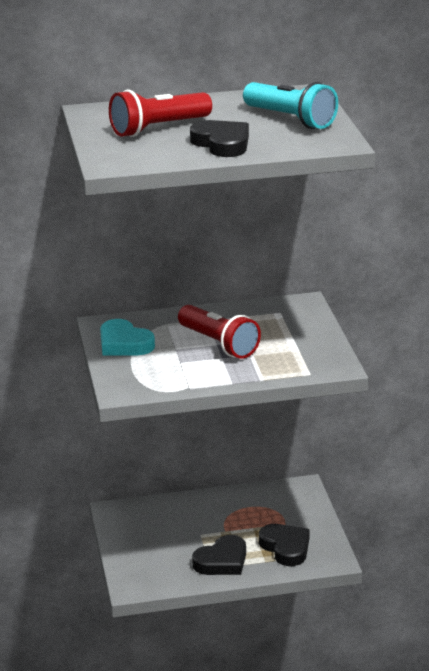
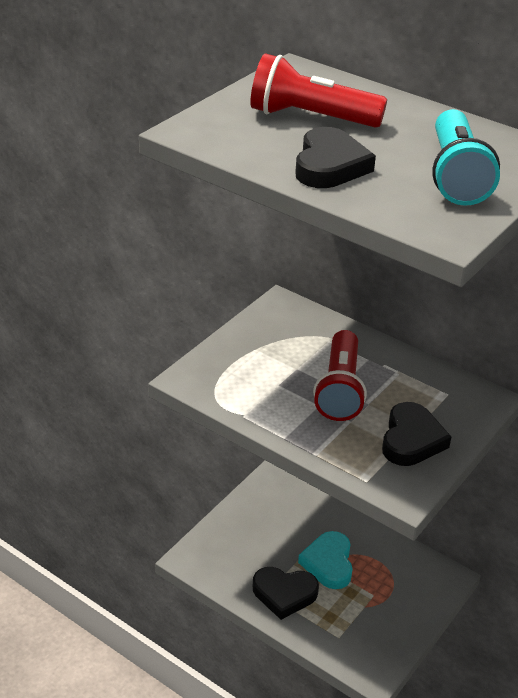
camera: 45 degrees right, 10 degrees up
turquoise heart [100,319,155,355] -> turquoise heart moved to [298,531,353,589]
black heart [259,524,310,566] -> black heart moved to [382,402,451,466]

